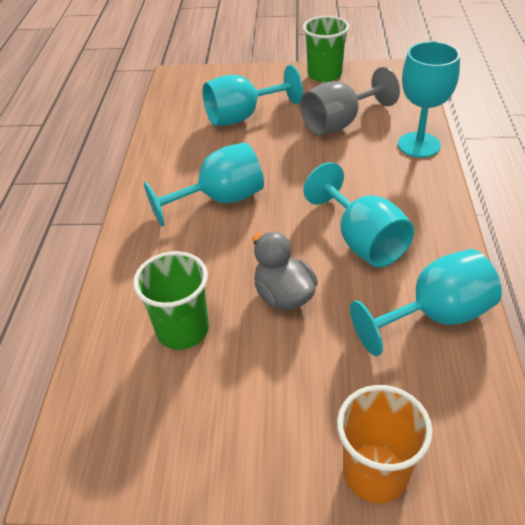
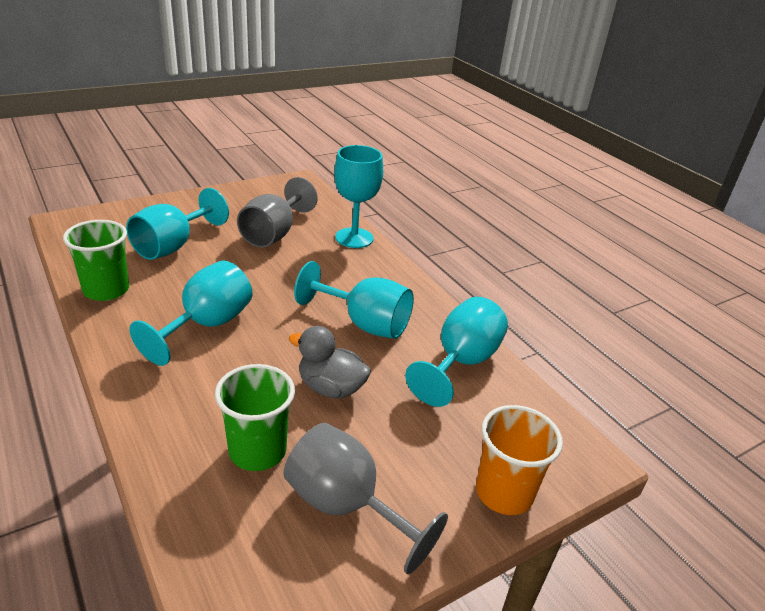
camera: 40 degrees left, 10 degrees down
green cup [303,16,349,82] -> green cup moved to [63,220,129,301]
none -> grey goblet [284,423,448,574]

